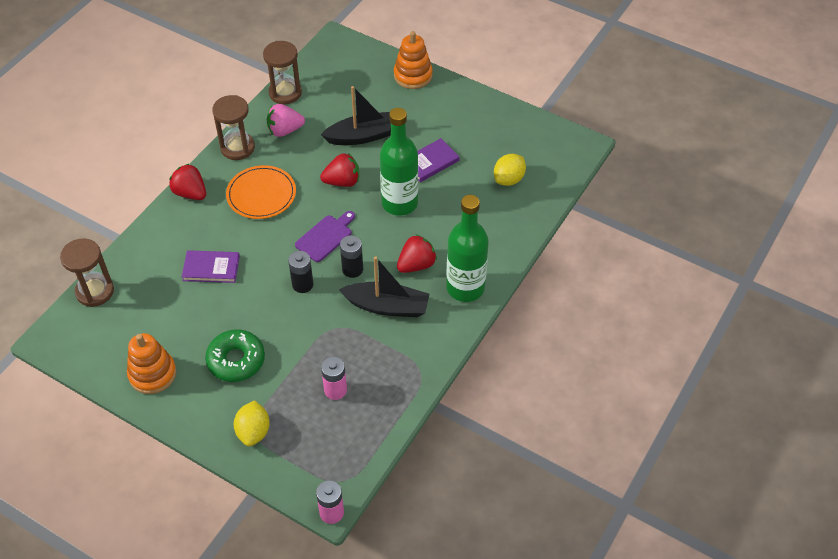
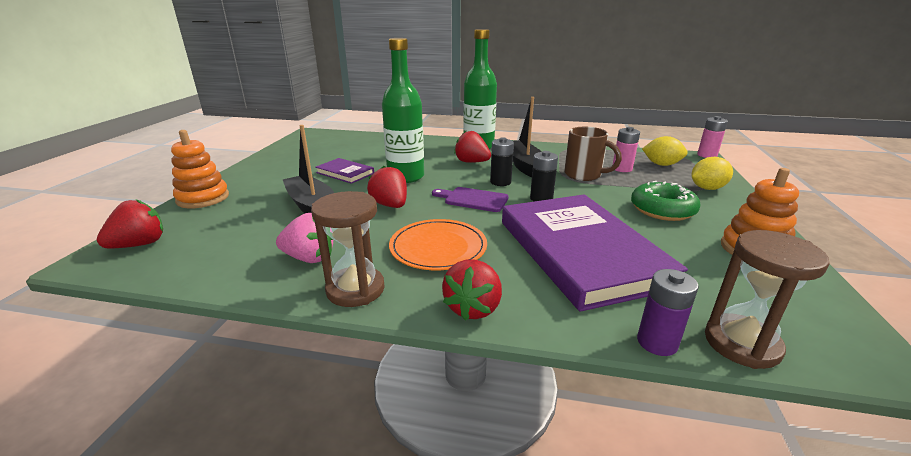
camera: 110 degrees left, 25 degrees down
purple book [182,250,240,283] -> purple book [502,195,688,312], size x2.28
brown hourglass [263,41,302,104] -> none
pink strawberry [267,104,305,137] -> pink strawberry turned 45 degrees counterclockwise [276,213,333,263]
yellow lemon [494,154,526,186] -> yellow lemon moved to [642,136,688,166]
none -> red strawberry [96,200,163,249]
none -> brown mug [564,127,622,181]
none -> purple battery [637,269,699,356]

